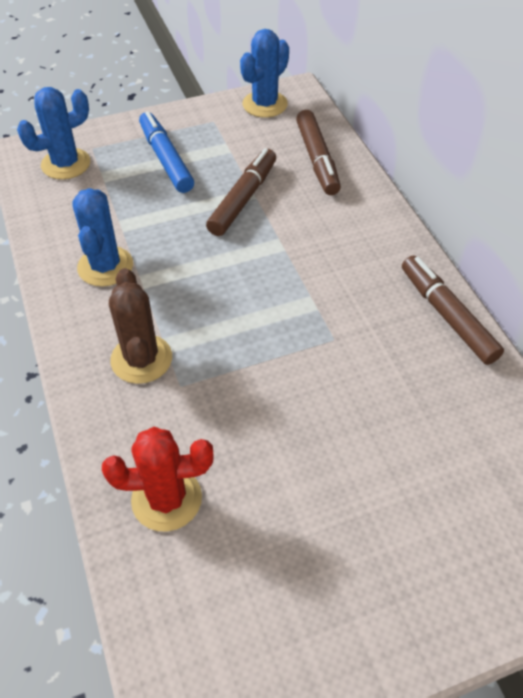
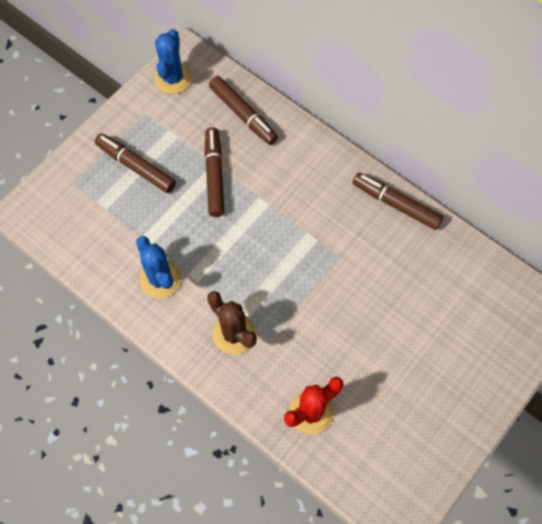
camera: 30 degrees left, 15 degrees up
blue cactus [17,87,90,179] -> none
blue marker [139,111,194,193] -> brown marker [95,133,176,193]

